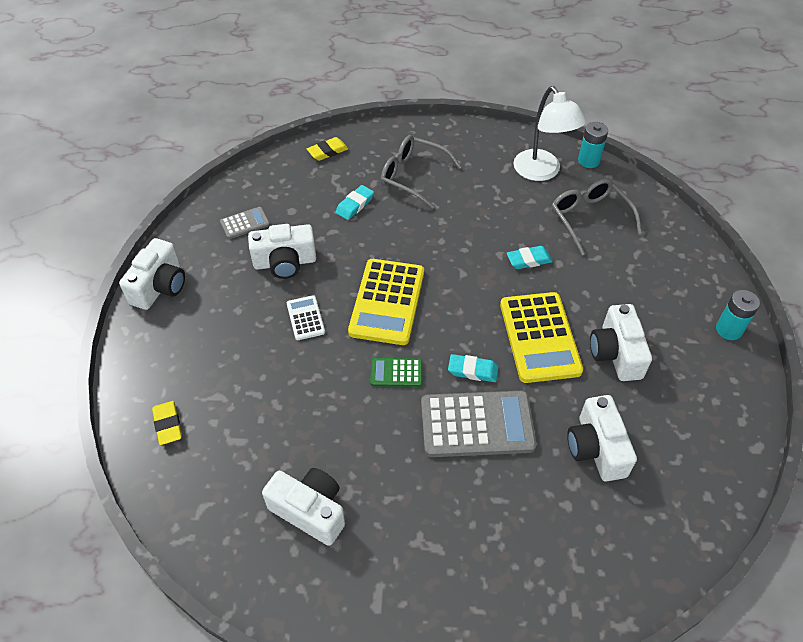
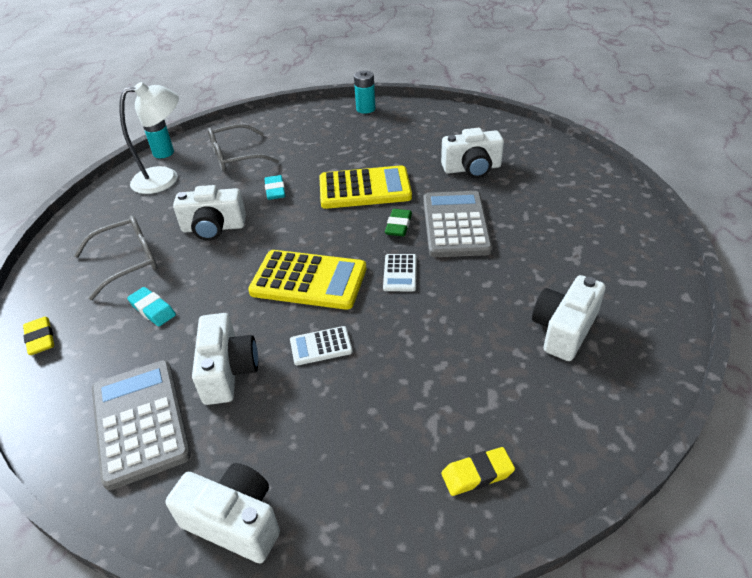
camera: 85 degrees left, 10 degrees down
grey calculator [220,207,270,239] -> grey calculator [92,360,191,490], size x2.03
green calculator [370,358,422,387] -> white calculator [383,254,416,291]
grey glasses [381,135,461,209] -> grey glasses turned 150 degrees counterclockwise [74,215,158,300]
turquoise eraser [448,354,498,382] -> green eraser [385,209,412,236]
white camera [590,304,652,381] -> white camera moved to [173,185,246,241]

